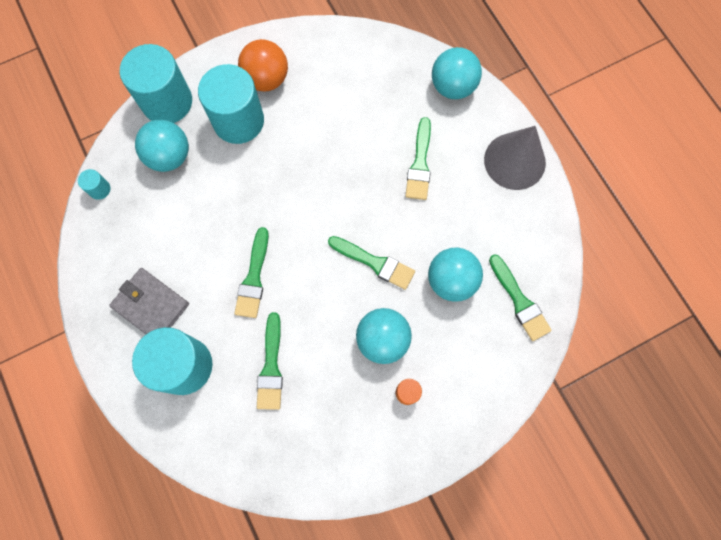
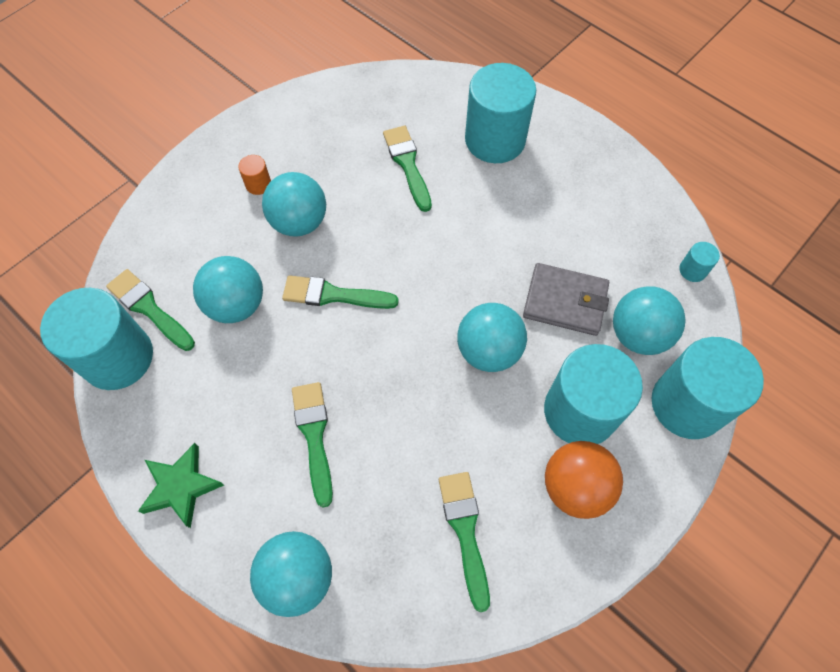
camera: 160 degrees right, 10 degrees down
grey wallet [109,268,189,334] -> grey wallet moved to [523,263,609,336]
green brush [234,227,269,318] -> green brush moved to [439,472,490,612]
grey cone [484,126,546,190] -> green star [138,443,224,528]
none -> turquoise cylinder [40,288,153,390]
none -> turquoise ball [457,303,527,372]

